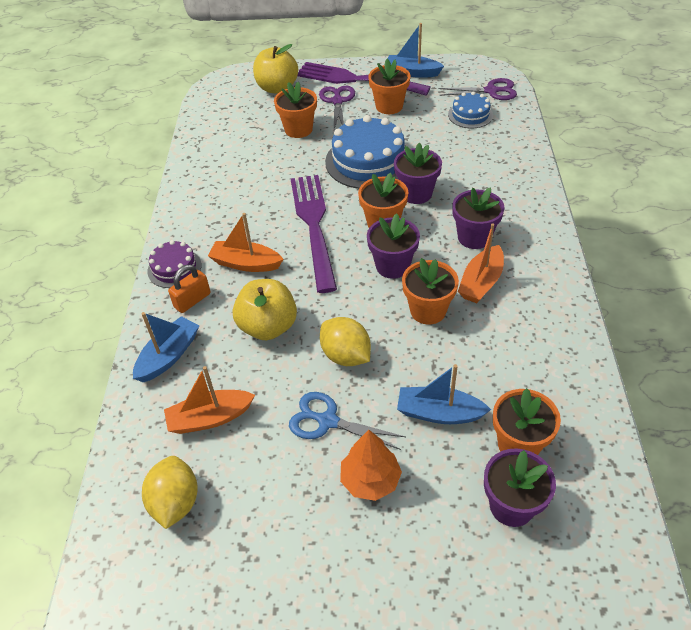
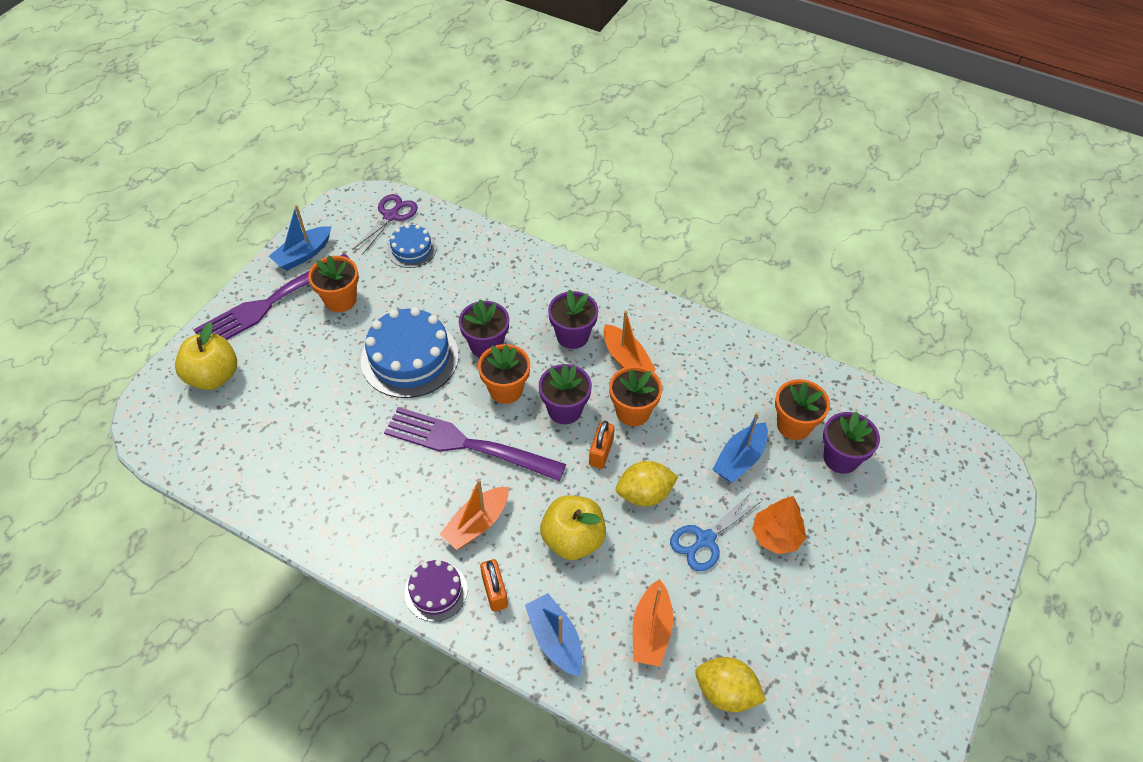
camera: 65 degrees left, 5 degrees up
orange flower pot [274,82,317,138] -> none
purple scissors [319,86,355,129] -> none
none -> orange padlock [589,421,615,469]

